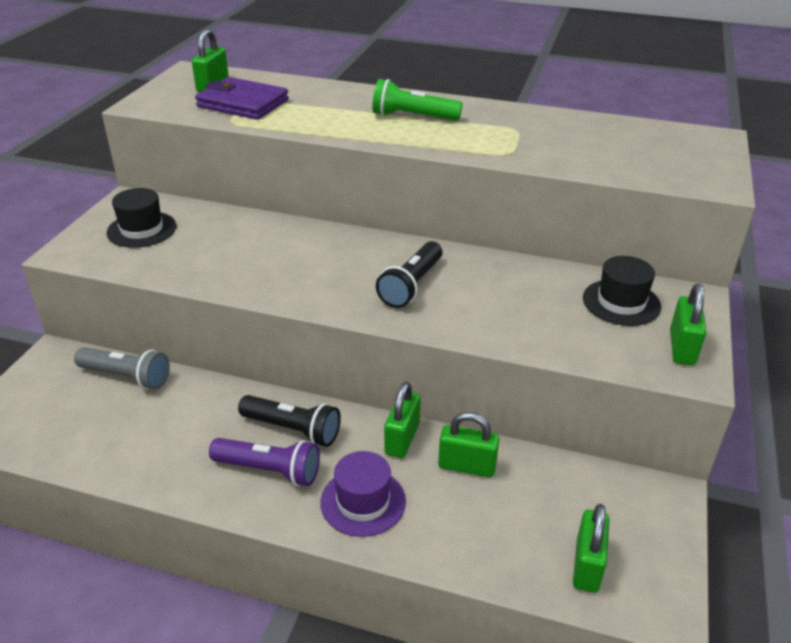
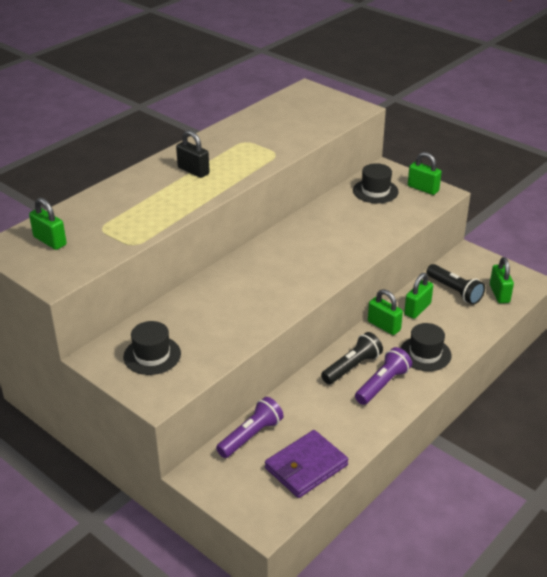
camera: 65 degrees left, 0 degrees up
grey flashlight [74,347,170,389] -> purple flashlight [216,397,284,458]
purple wallet [195,77,289,120] -> purple wallet moved to [265,430,348,498]
purple hat [320,451,406,537] -> black hat [401,323,451,371]
green flashlight [372,79,463,121] -> black padlock [176,130,210,178]
black flashlight [376,241,442,308] -> black flashlight moved to [427,264,485,305]
green padlock [573,504,609,593] -> green padlock turned 45 degrees clockwise [490,257,514,303]

